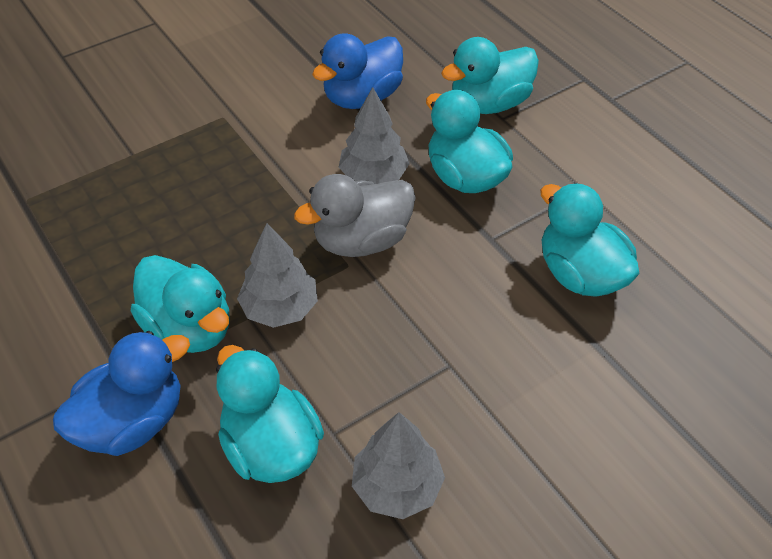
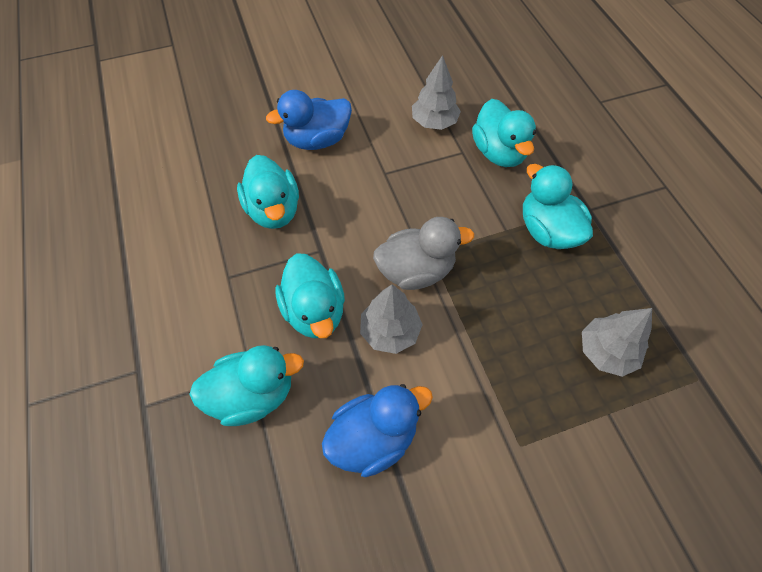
camera: 165 degrees left, 10 degrees up
blue duck [53,331,190,456] -> blue duck moved to [266,90,352,150]
grey tree [237,223,318,328] -> grey tree moved to [582,308,652,377]

